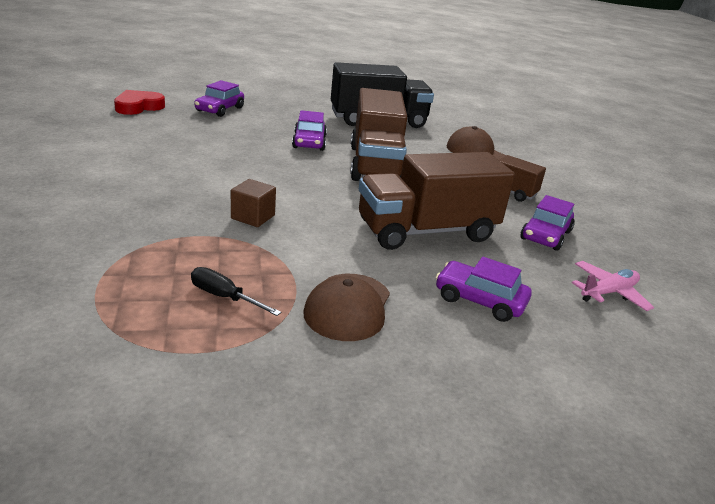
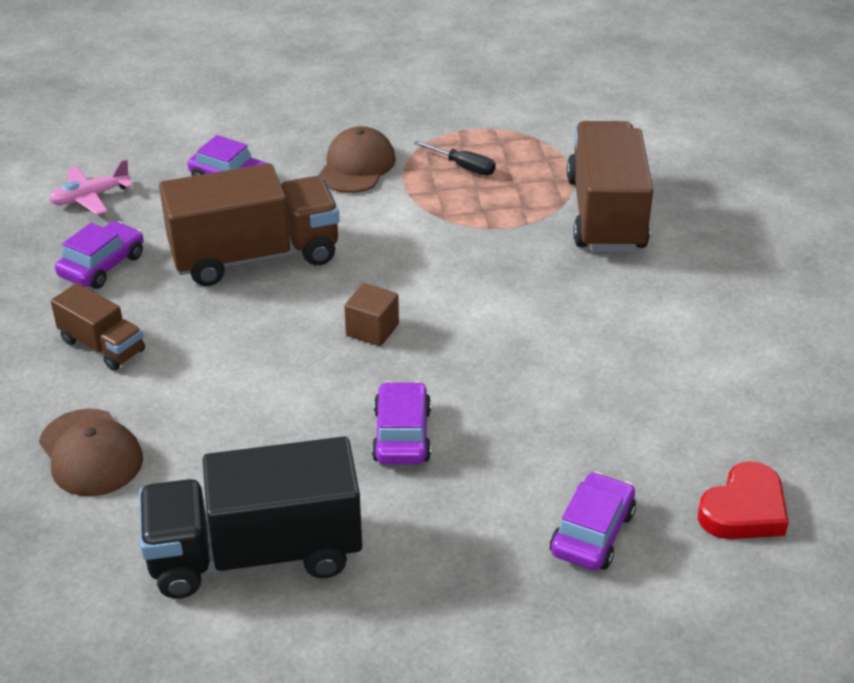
camera: 175 degrees left, 10 degrees up
brown cube [231,179,276,227] -> brown cube moved to [344,283,399,346]
brown truck [350,88,408,181] -> brown truck moved to [567,121,653,252]

